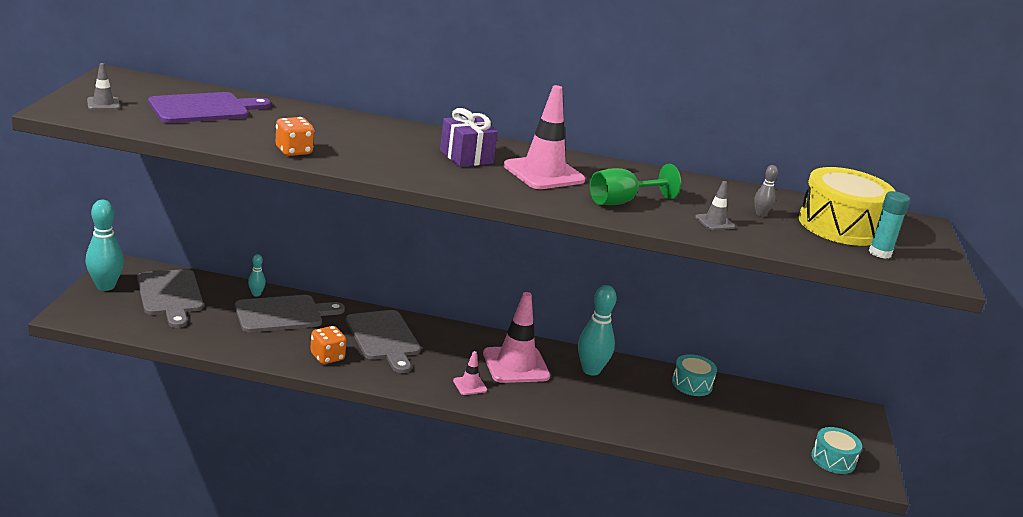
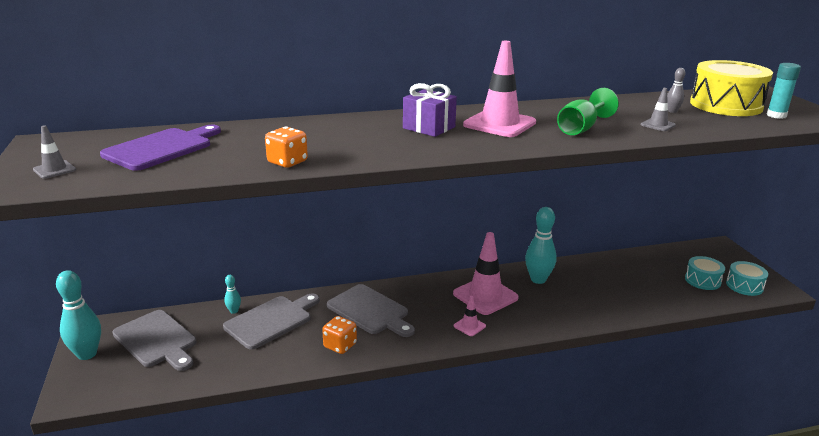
camera: 20 degrees left, 0 degrees up
turquoise drum [672,354,717,396] -> turquoise drum moved to [685,256,725,290]

